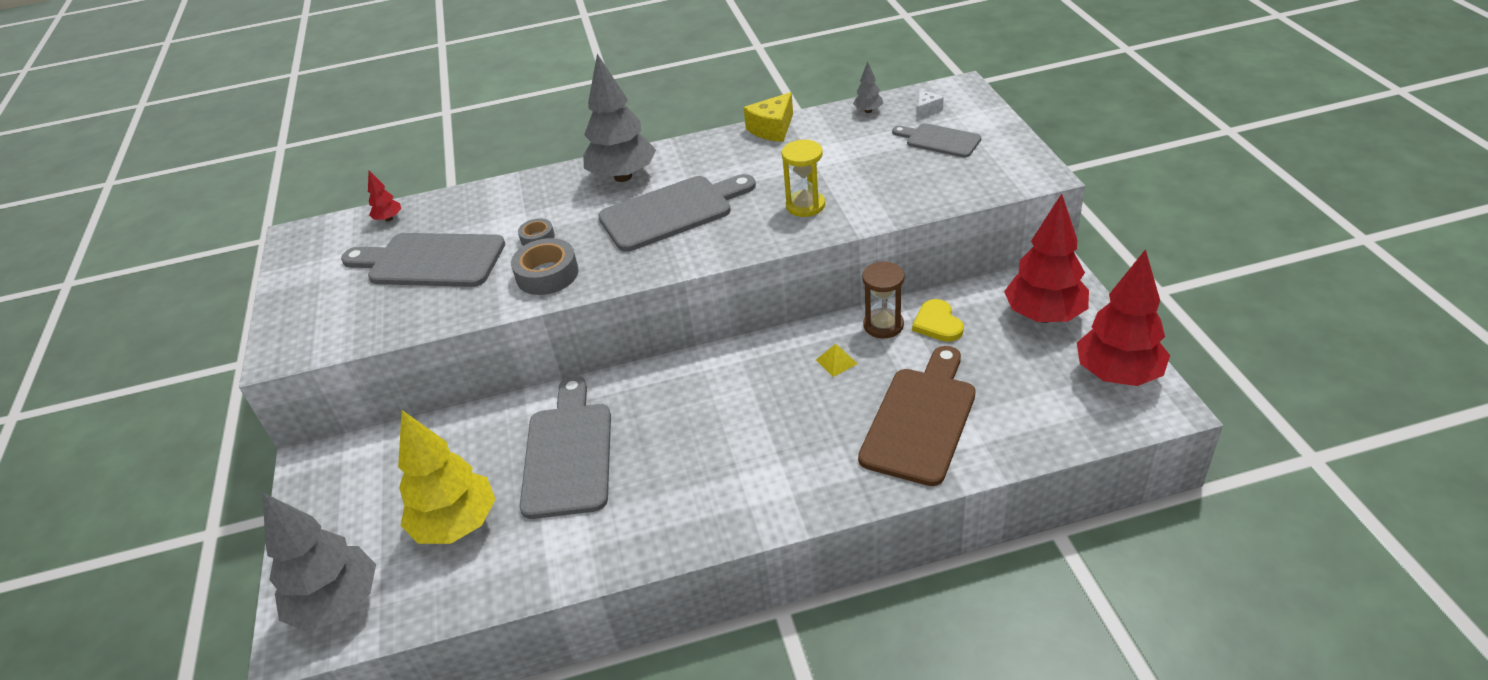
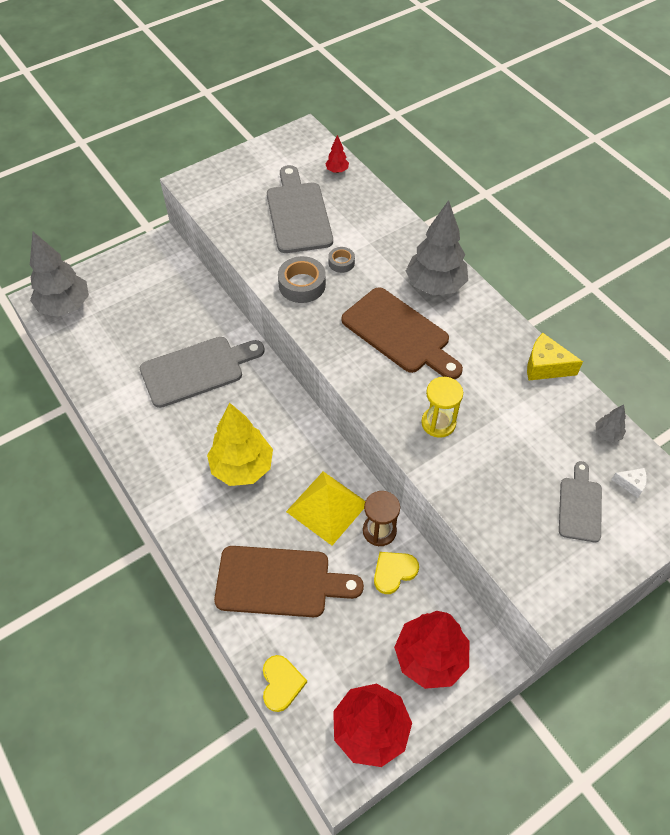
camera: 65 degrees right, 15 degrees up
yellow tree [398,410,496,544] -> yellow tree moved to [207,402,273,486]
grey cutting board [598,174,756,252] -> brown cutting board [342,287,463,379]
yellow pyramid [816,344,857,377] -> yellow pyramid [286,471,365,546], size x2.41
none -> yellow heart [263,655,307,712]

